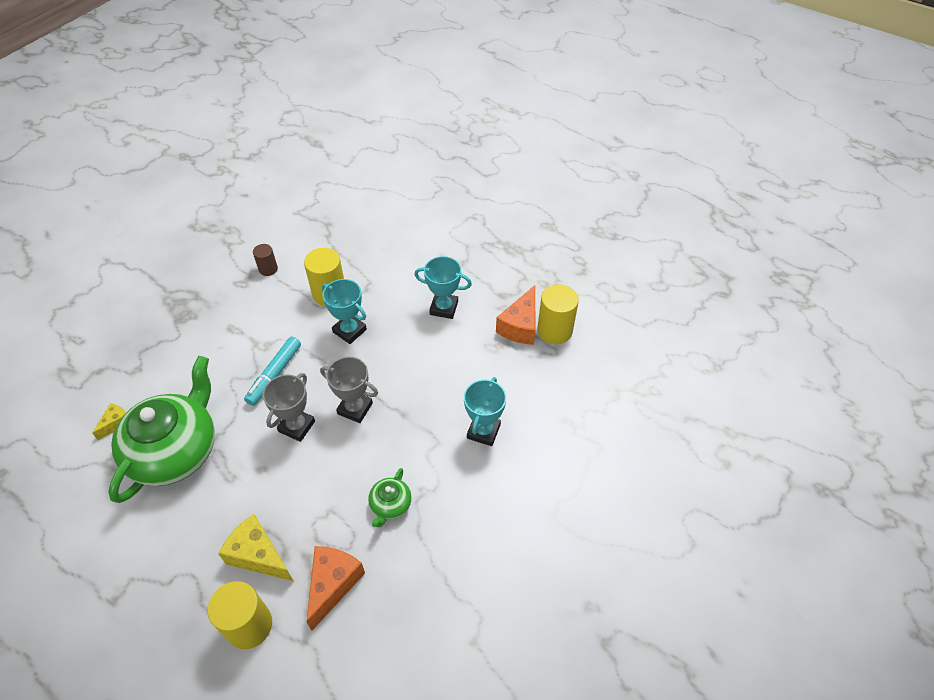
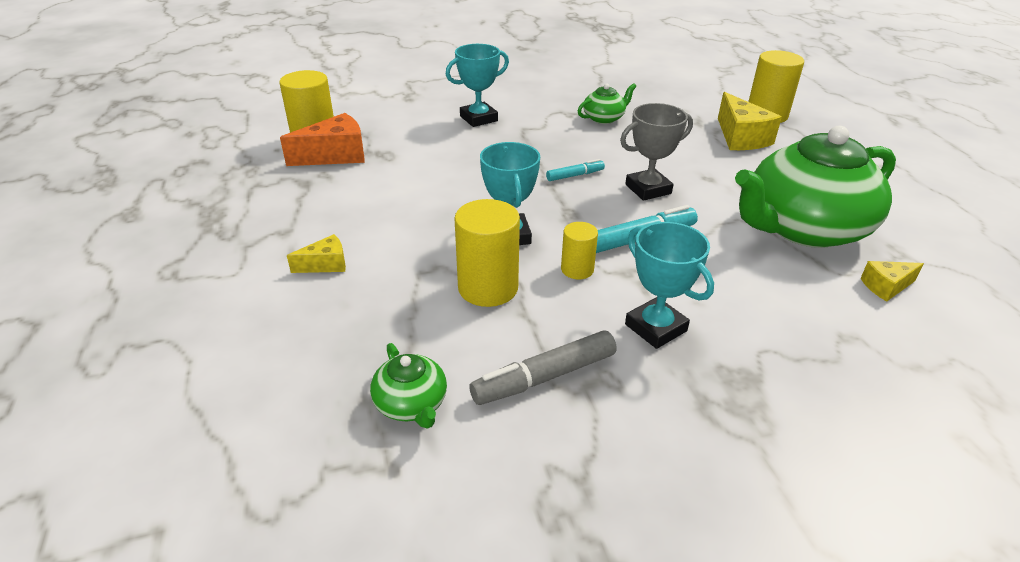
camera: 140 degrees left, 15 degrees down
brown cylinder [253,244,278,276] -> grey marker [469,330,617,405]
orange cheese [306,546,365,631] -> none
grey trophy [320,357,378,423] -> turquoise marker [546,159,605,181]
turquoise trophy [414,256,472,319] -> turquoise trophy moved to [625,222,714,349]
none -> yellow cheese [287,234,346,273]
none -> green teapot [370,343,447,429]
none -> yellow cylinder [561,222,598,279]

